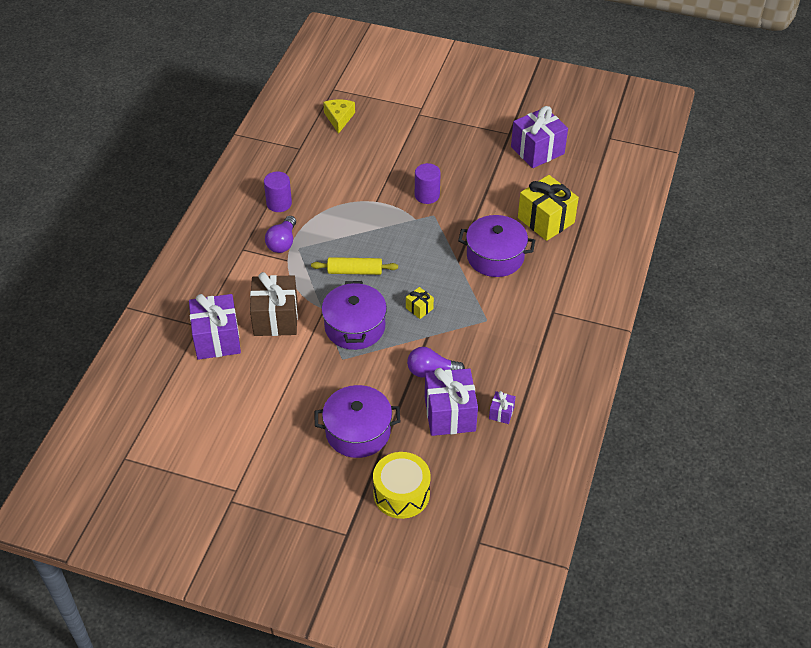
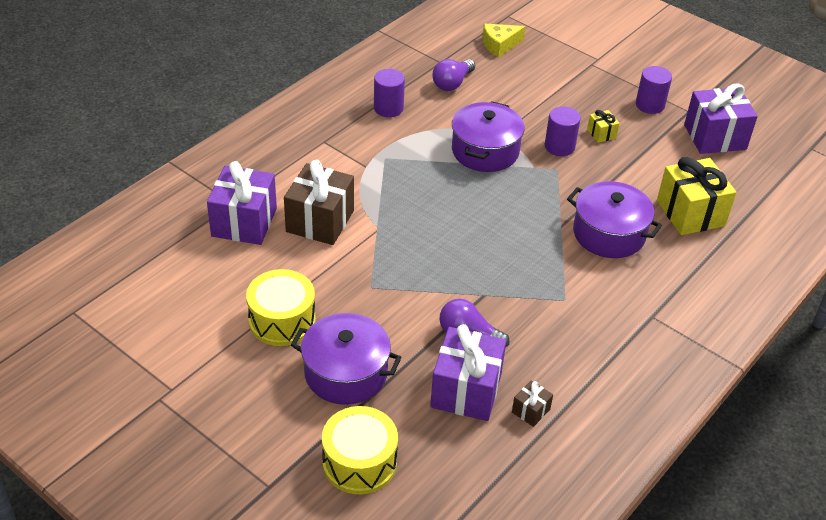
camera: 20 degrees right, 5 degrees down
purple light bulb [265,216,296,253] -> purple light bulb moved to [432,59,475,91]
yellow rolling pin [311,257,398,275] -> none
purple pot [321,281,387,350] -> purple pot moved to [452,101,525,172]
yellow cheese [323,100,355,134] -> yellow cheese turned 135 degrees counterclockwise [482,24,525,57]
yellow gift [406,287,434,319] -> yellow gift moved to [587,110,620,143]
purple gift [489,391,516,424] -> brown gift [512,380,553,427]
none -> yellow drum [246,269,316,346]
none -> purple cylinder [636,66,672,114]

